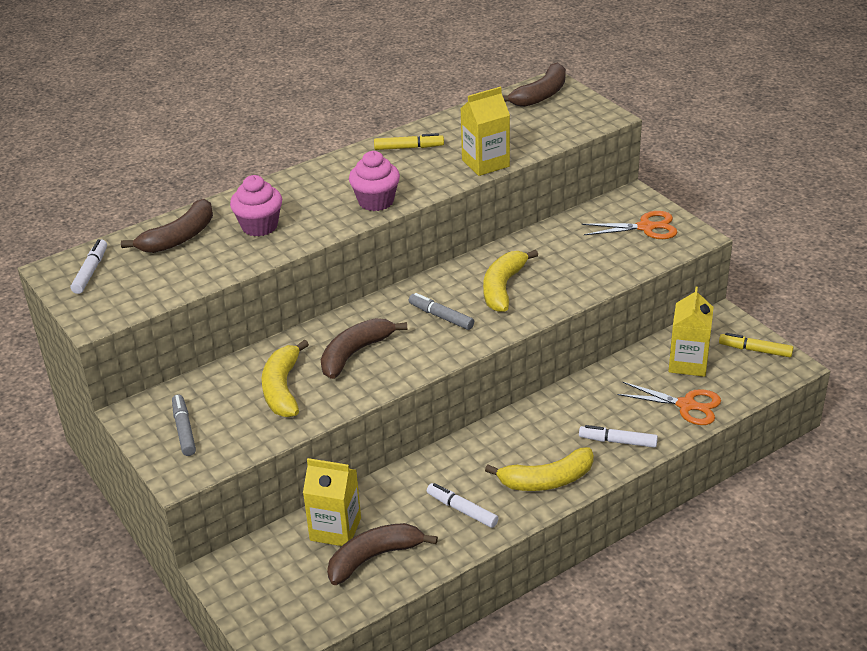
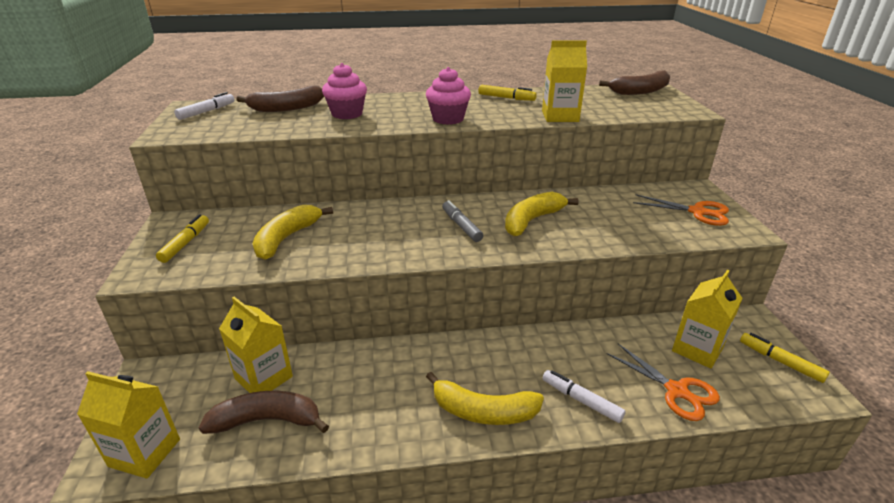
camera: 25 degrees right, 5 degrees down
grey marker [172,394,196,456] -> yellow marker [156,214,209,263]
brown banana [321,318,407,379] -> none
white marker [427,483,498,528] -> none
none -> yellow carton [77,371,180,479]

